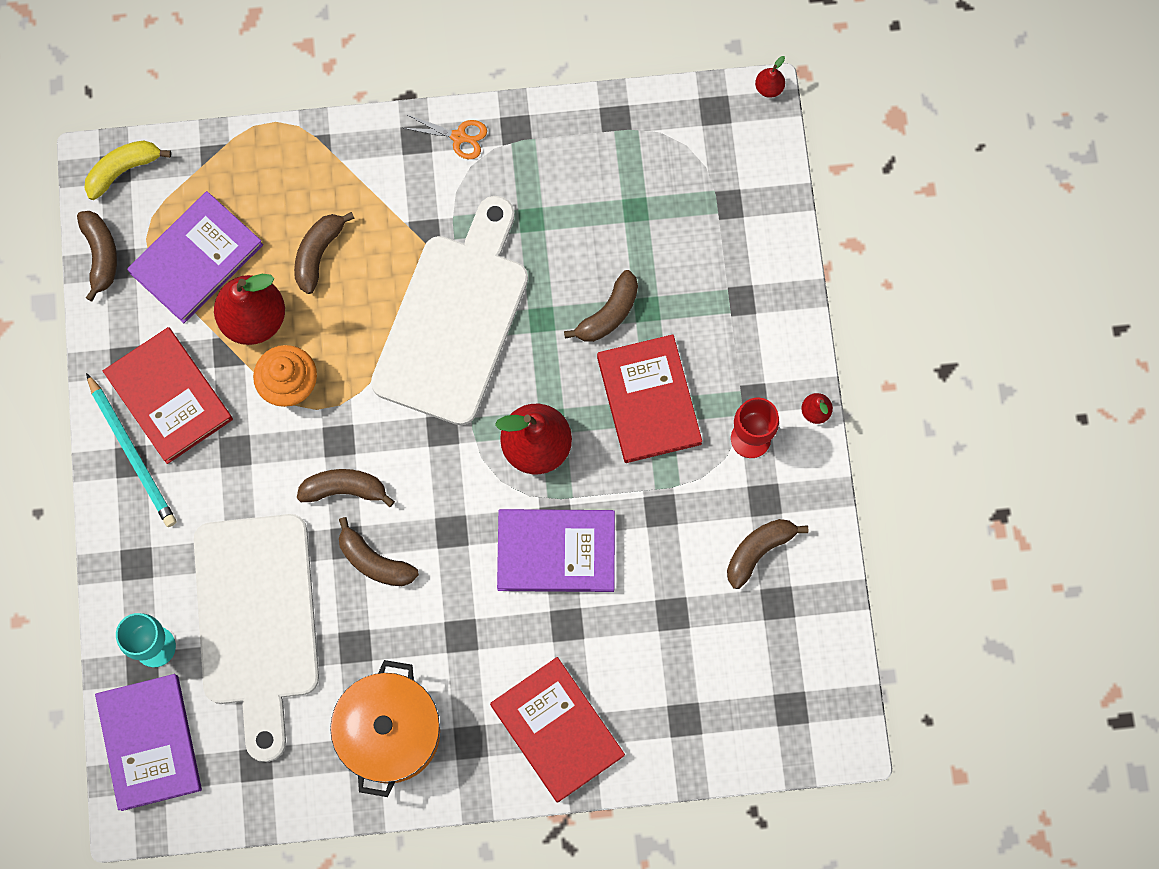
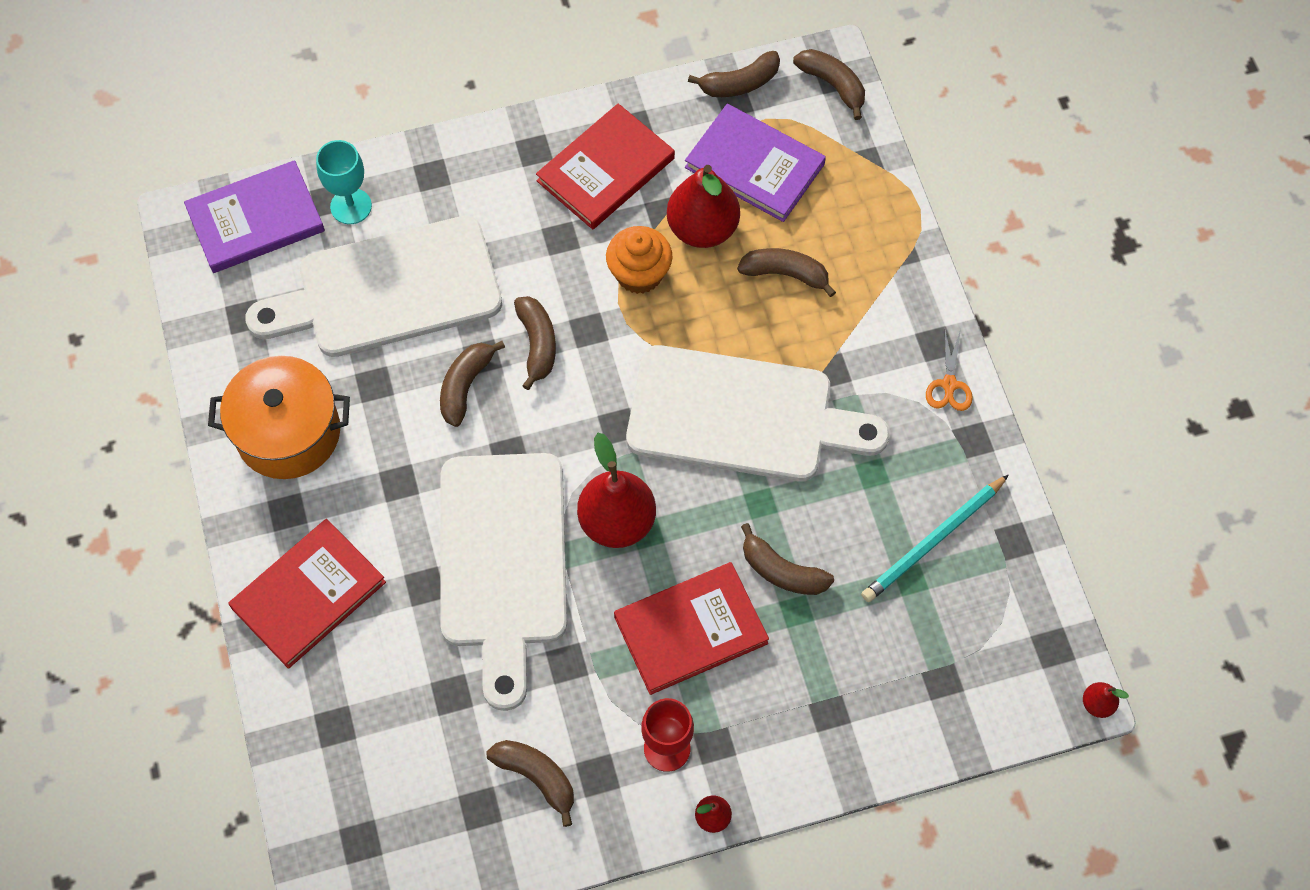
camera: 80 degrees right, 10 degrees down
yellow banana [84,140,171,200] -> brown banana [793,49,865,120]
turquoise pencil [86,373,176,527] -> turquoise pencil moved to [861,475,1009,602]
purple book [497,509,615,592] -> white cutting board [441,453,567,711]

